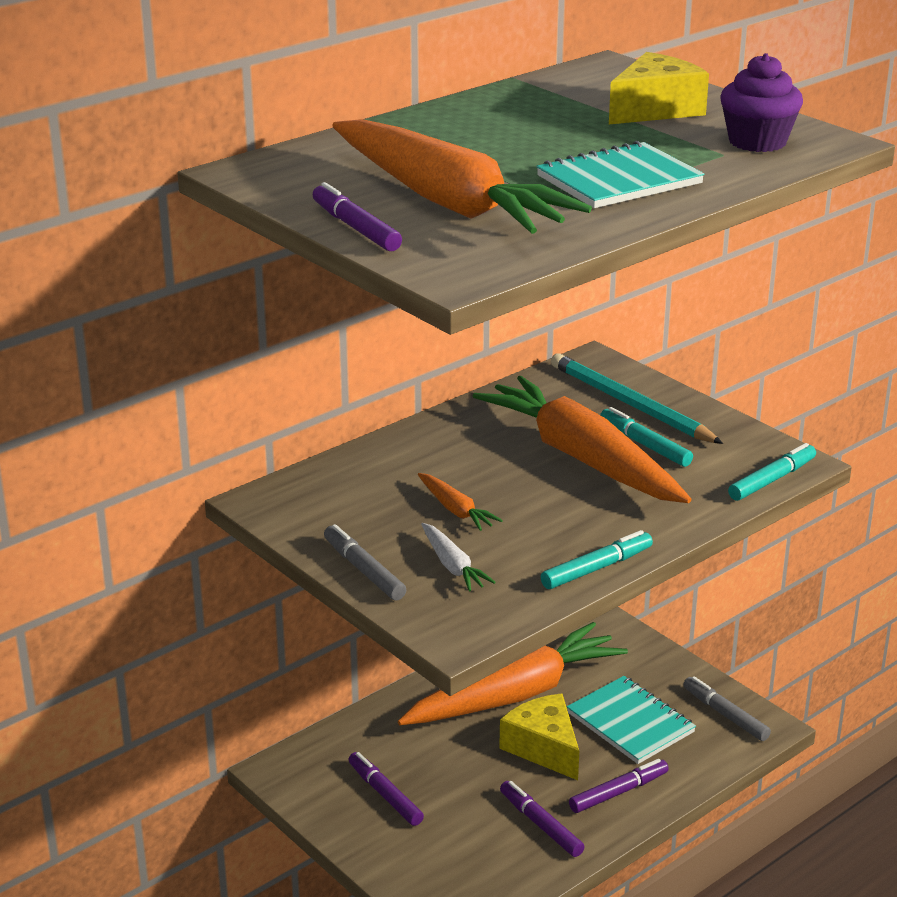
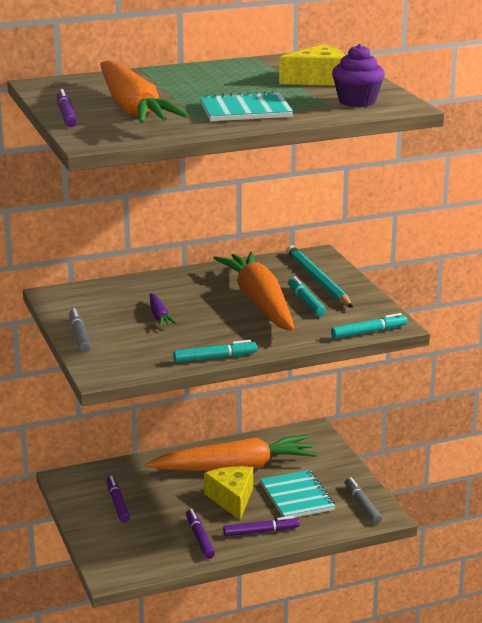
camera: 20 degrees right, 5 degrees down
orange carrot [418,473,503,531] -> purple carrot [150,293,177,327]
white carrot [421,523,496,591] -> none

